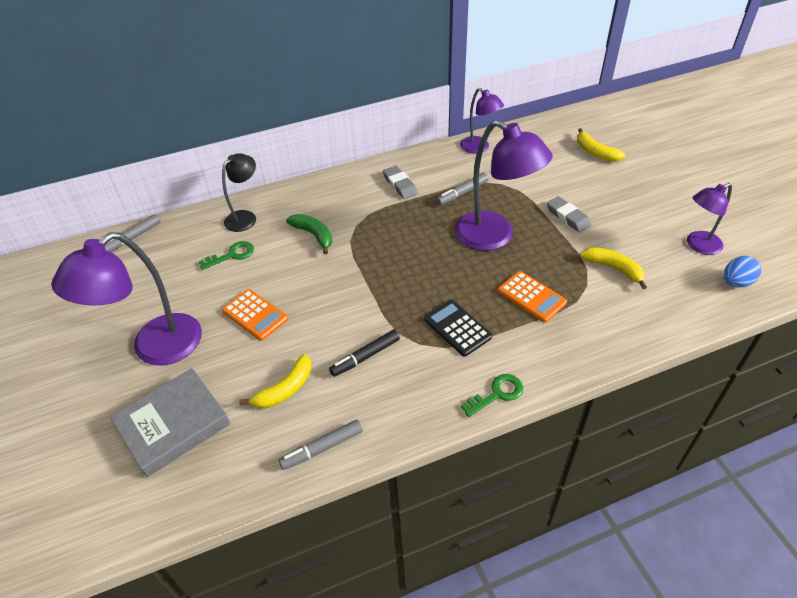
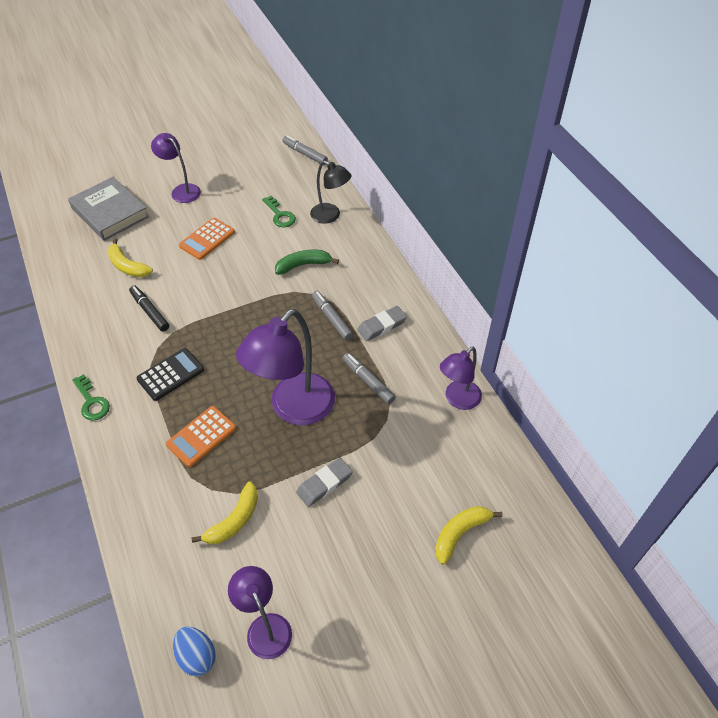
camera: 85 degrees right, 5 degrees up
purple lamp [51,232,202,366] -> purple lamp [151,133,201,203], size x0.57
grey marker [279,420,363,470] -> grey marker moved to [312,291,353,340]
green banana [286,214,332,254] -> green banana turned 150 degrees counterclockwise [275,250,339,275]

